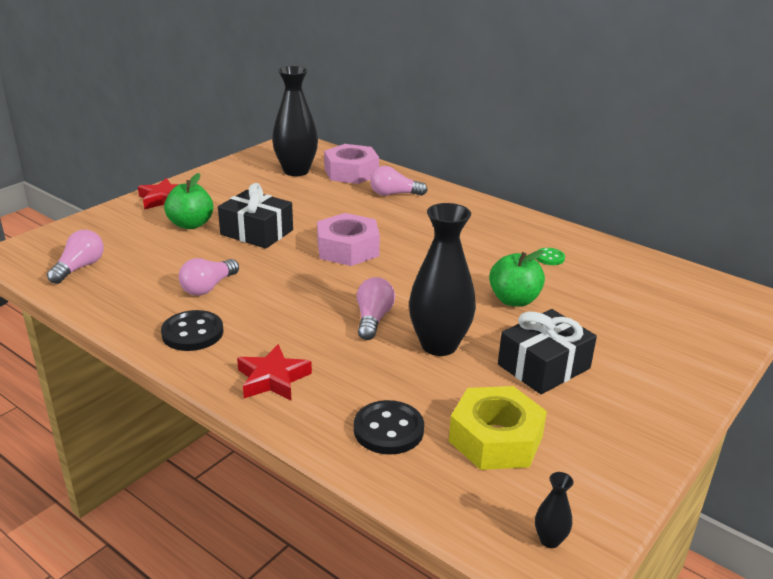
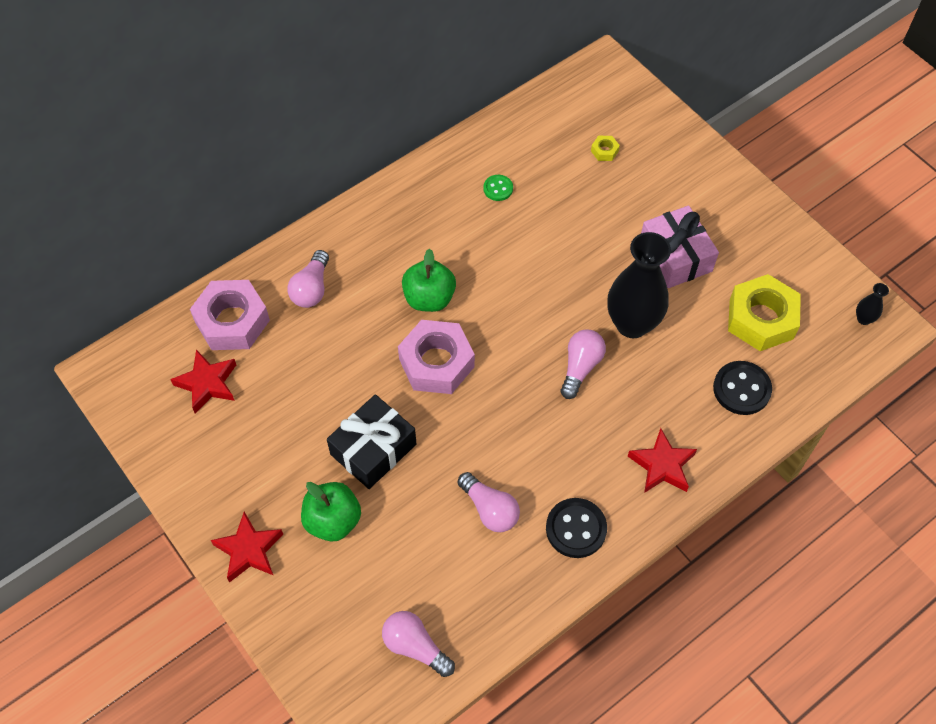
camera: 75 degrees left, 30 degrees up
black vase [272,66,318,176] -> red star [170,350,236,413]
pink light bulb [357,277,395,340] -> pink light bulb turned 90 degrees clockwise [560,329,606,399]
green apple [489,250,545,307] -> green apple moved to [402,249,456,312]
black gift [498,309,597,394] -> pink gift [641,205,719,288]
none -> yellow nut [591,136,620,161]

